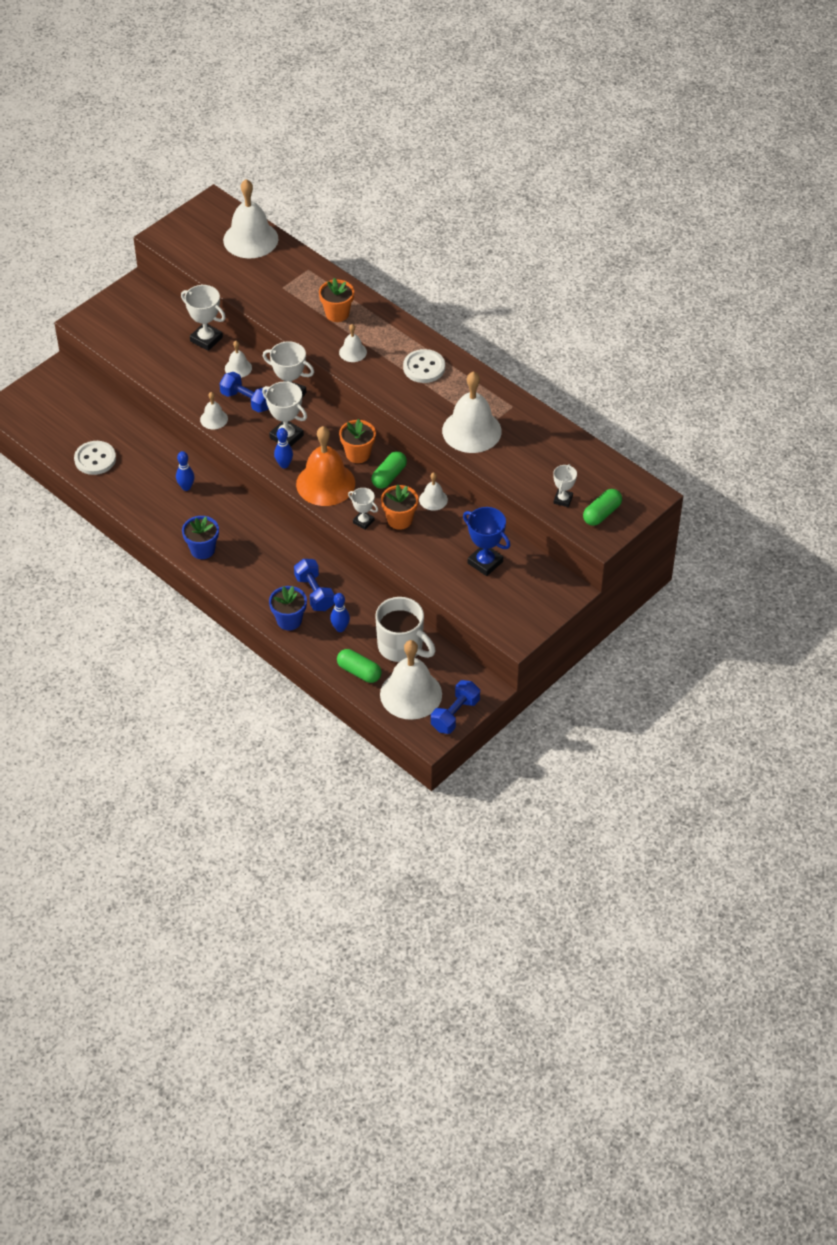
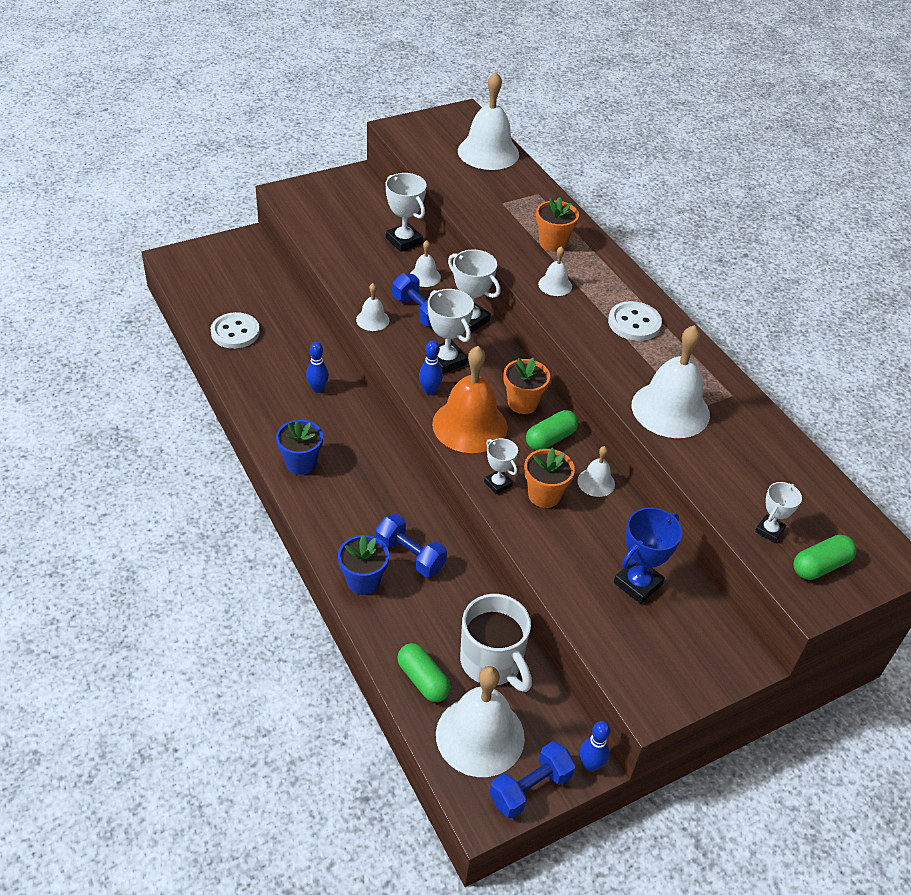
camera: 15 degrees right, 5 degrees down
blue dumbbell [294,559,335,611] -> blue dumbbell turned 45 degrees counterclockwise [375,514,447,577]
blue bowling pin [330,593,350,632] -> blue bowling pin moved to [580,721,611,772]
blue trophy [463,507,510,576] -> blue trophy turned 75 degrees clockwise [614,507,682,604]

